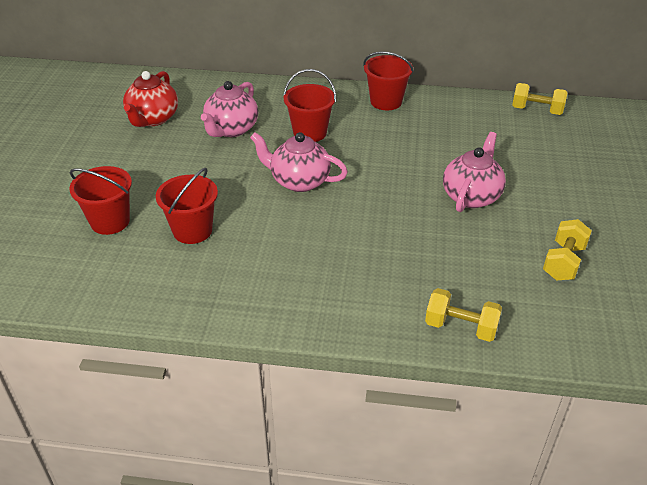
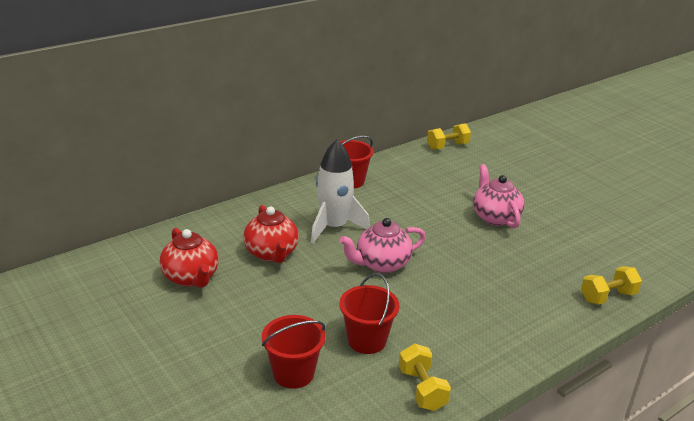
camera: 45 degrees left, 10 degrees down
pink teapot [201,81,258,137] -> red teapot [243,205,299,263]
red bucket [283,69,336,142] -> white rocket [311,139,370,244]
yellow dumbbell [543,219,592,281] -> yellow dumbbell moved to [399,344,451,411]

